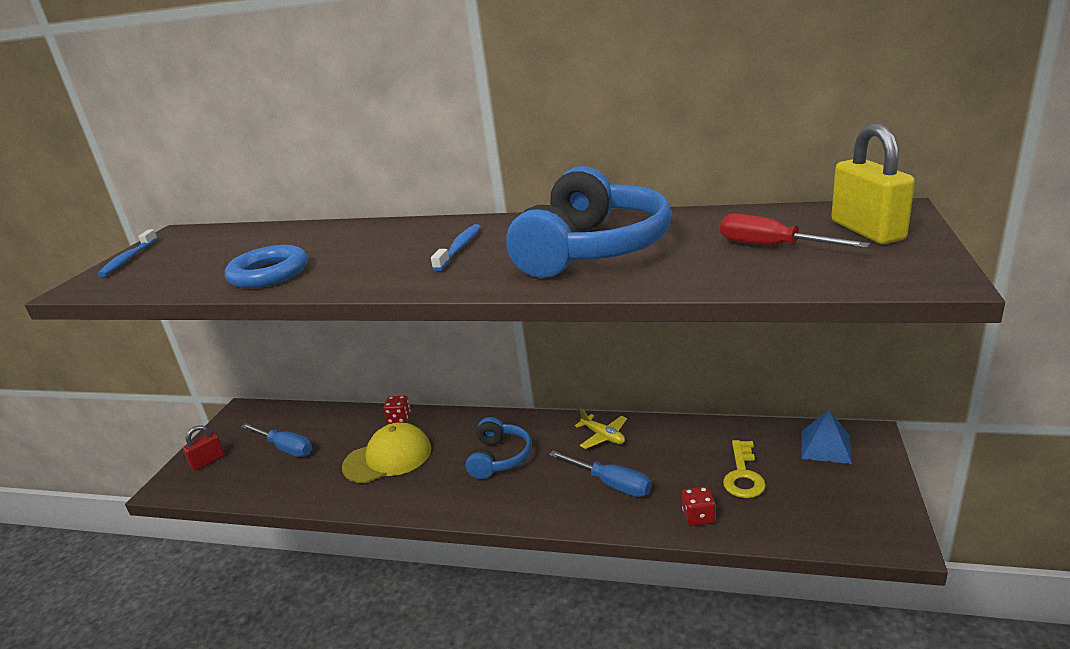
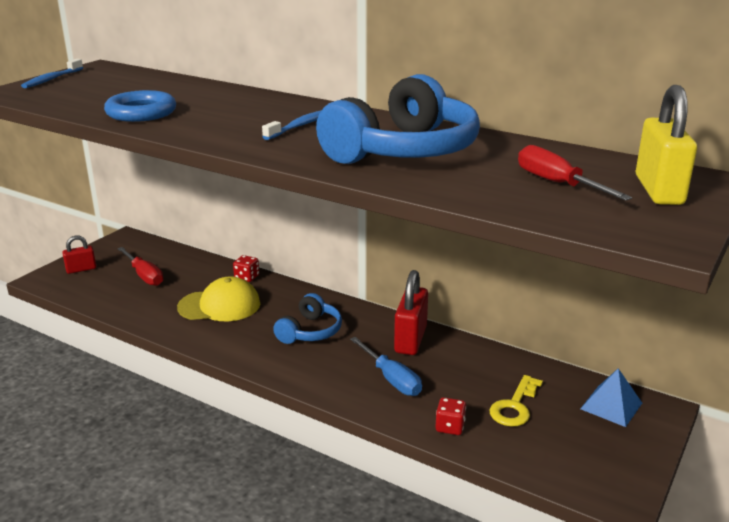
camera: 15 degrees right, 0 degrees up
blue screwdriver [241,423,312,457] -> red screwdriver [117,247,163,286]
yellow plane [575,408,627,449] -> red padlock [394,270,428,355]

